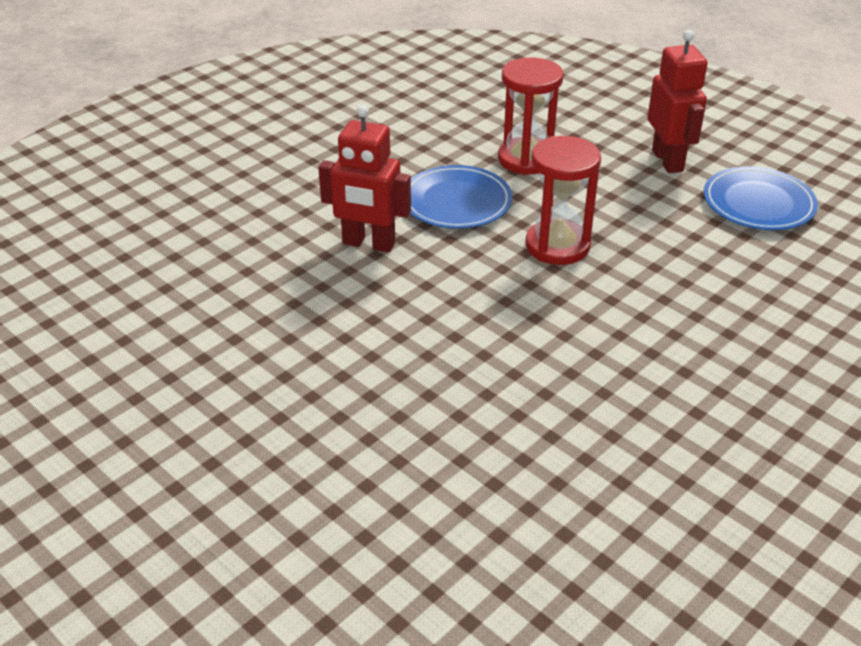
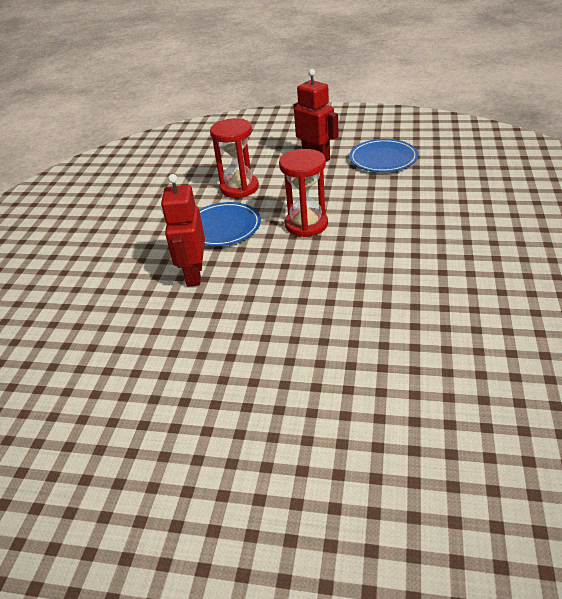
camera: 30 degrees left, 0 degrees up
red robot [318,105,411,253] -> red robot turned 105 degrees clockwise [161,174,205,287]

